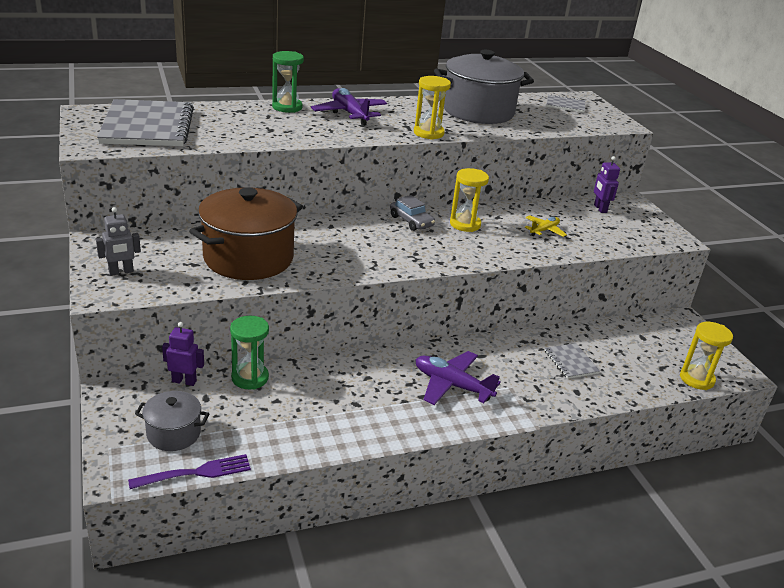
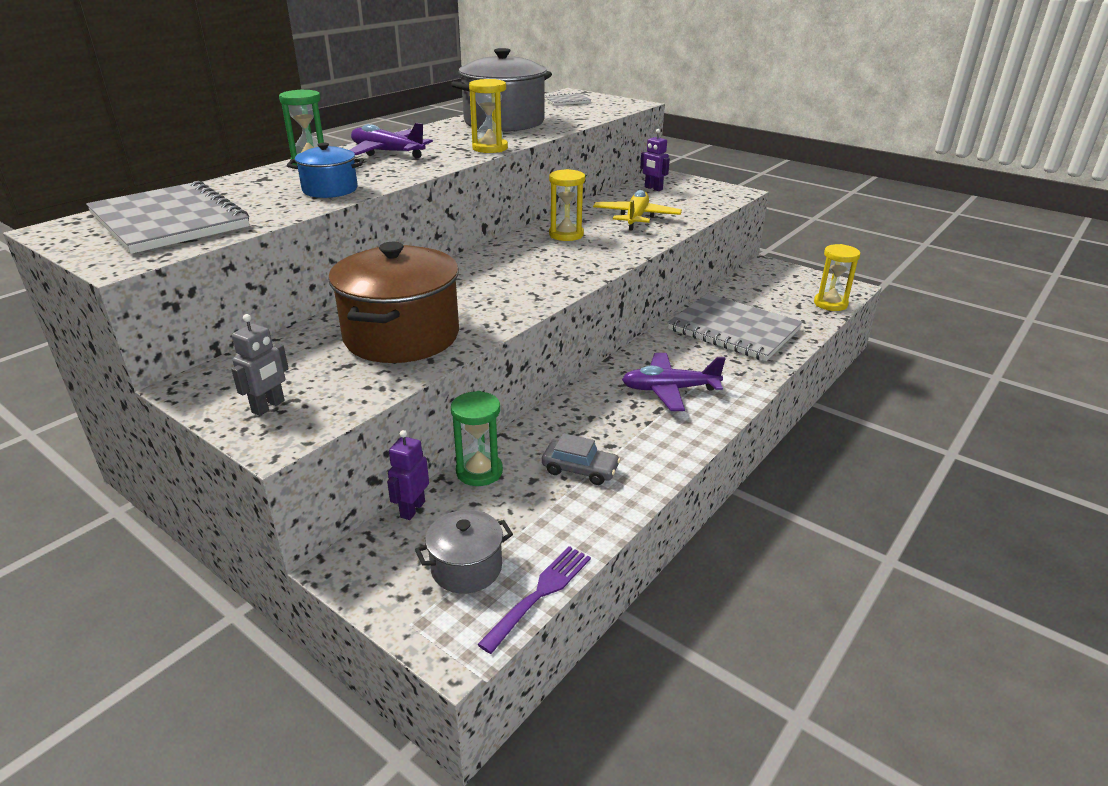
camera: 30 degrees left, 0 degrees up
purple robot [162,322,204,386] -> purple robot turned 45 degrees counterclockwise [387,430,429,520]
grey car [390,195,435,231] -> grey car moved to [542,434,621,485]
yellow plane [525,215,567,237] -> yellow plane [593,190,682,231], size x1.72
grey notebook [545,343,600,379] -> grey notebook [667,293,803,361], size x2.20
none -> blue pot [287,143,364,198]

